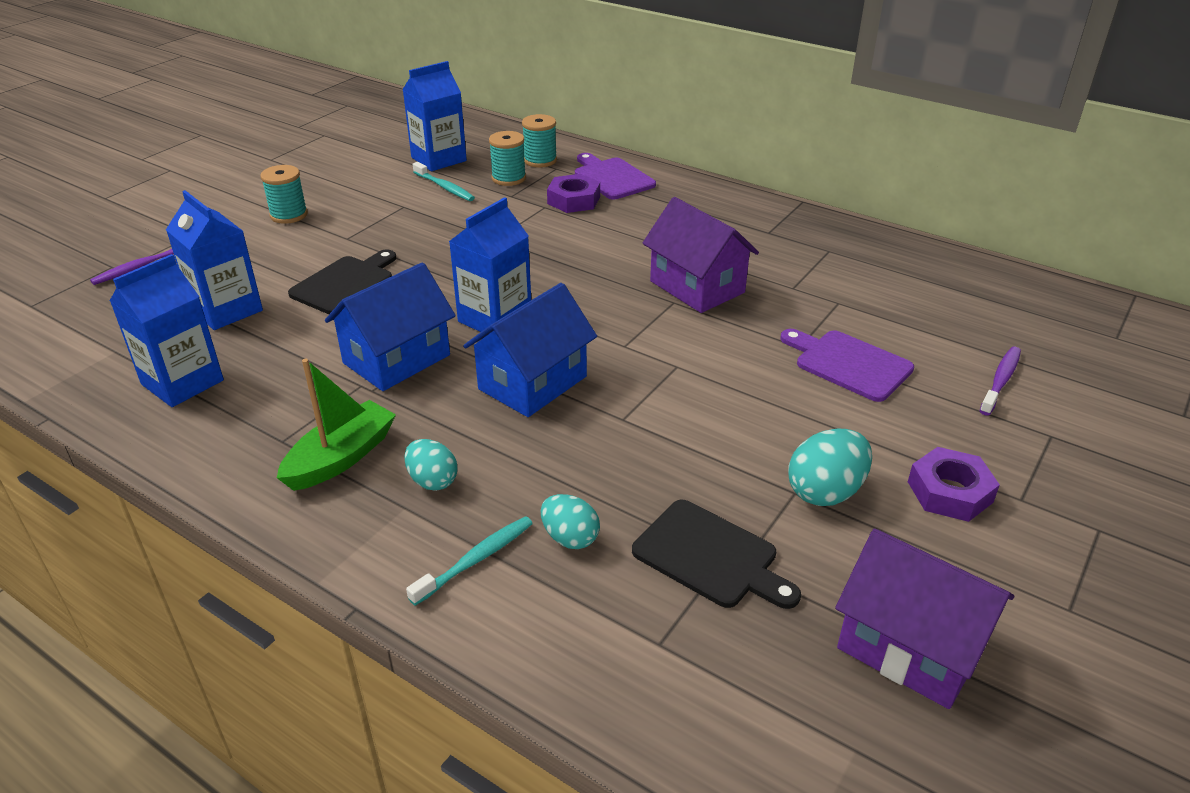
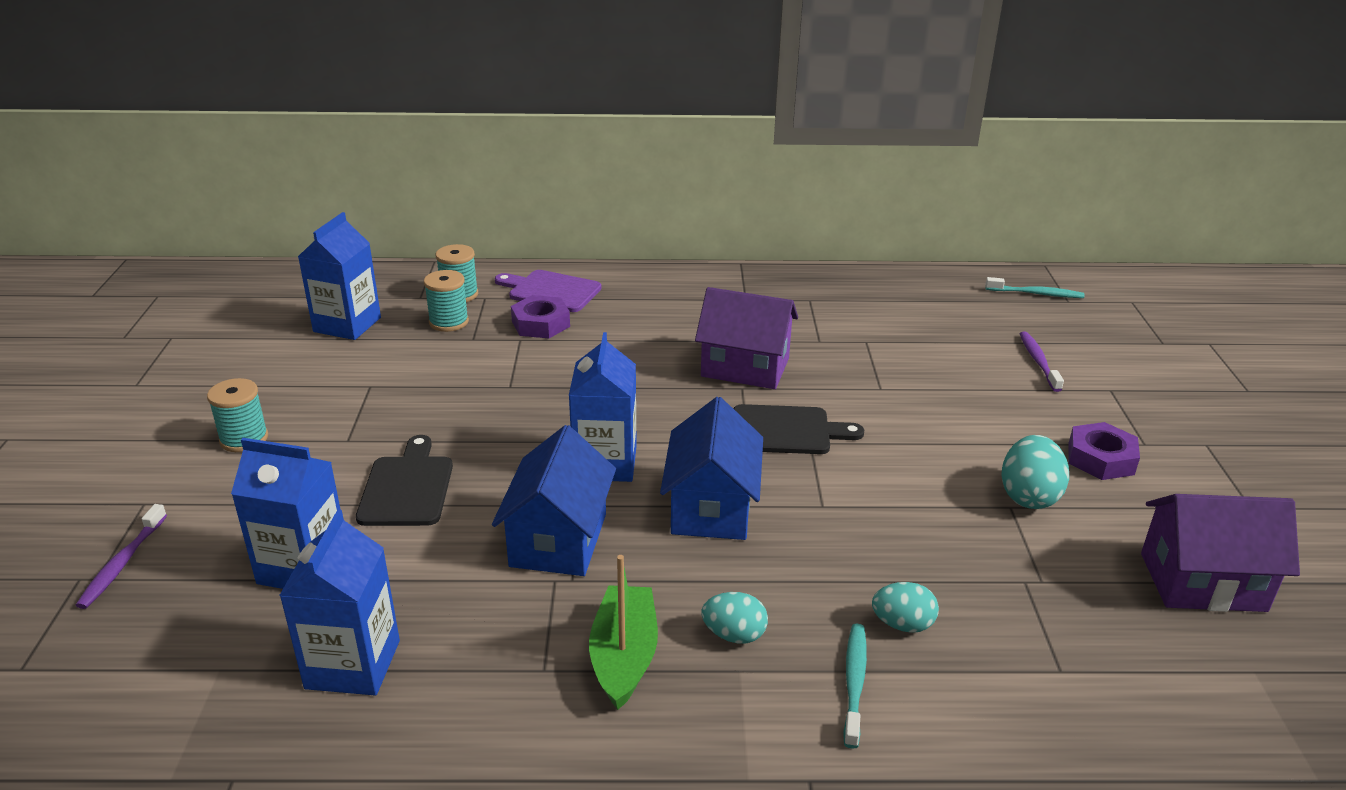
camera: 35 degrees left, 5 degrees down
turquoise toothbrush [413,162,475,201] -> turquoise toothbrush moved to [985,277,1085,298]
black cutting board [632,500,801,609] -> black cutting board moved to [734,404,864,454]
purple cutting board [780,329,914,402] -> none

